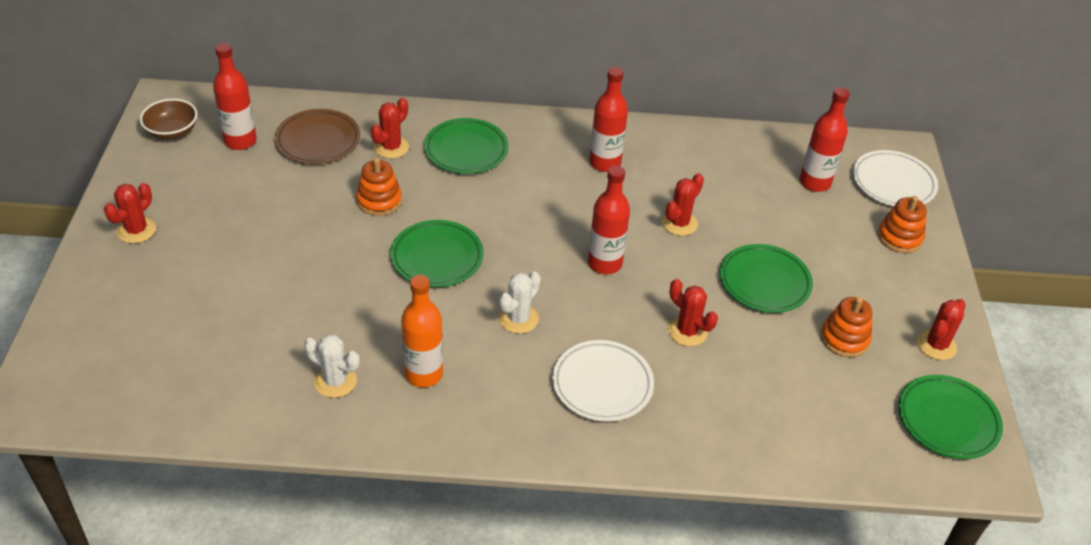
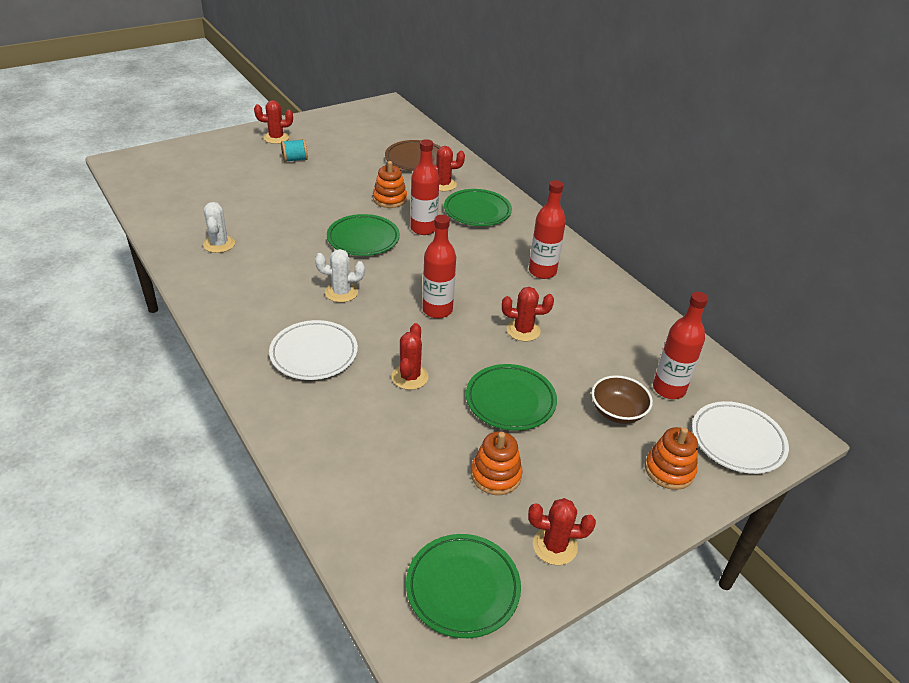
camera: 55 degrees right, 5 degrees down
brown bowl [140,99,198,140] -> brown bowl moved to [591,375,653,424]
red bottle [213,43,257,150] -> red bottle moved to [410,139,439,235]
orange bottle [401,275,443,387] -> none
none -> turquoise spool [281,139,308,162]

